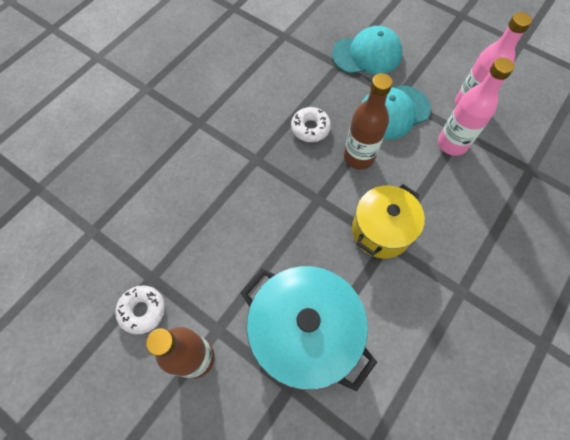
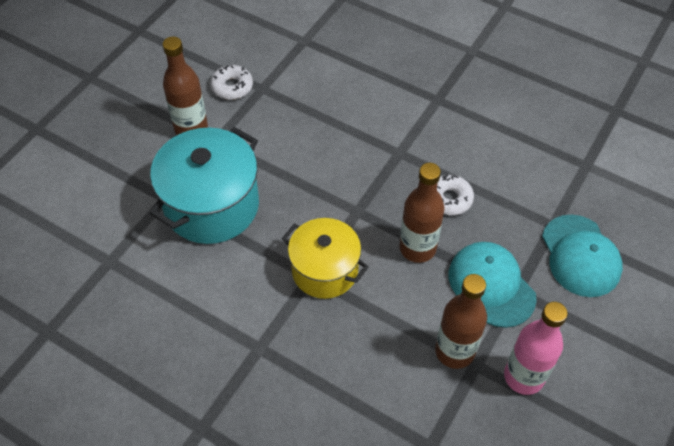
camera: 85 degrees right, 10 degrees down
pink bottle [438,58,514,156] -> brown bottle [435,274,487,369]

